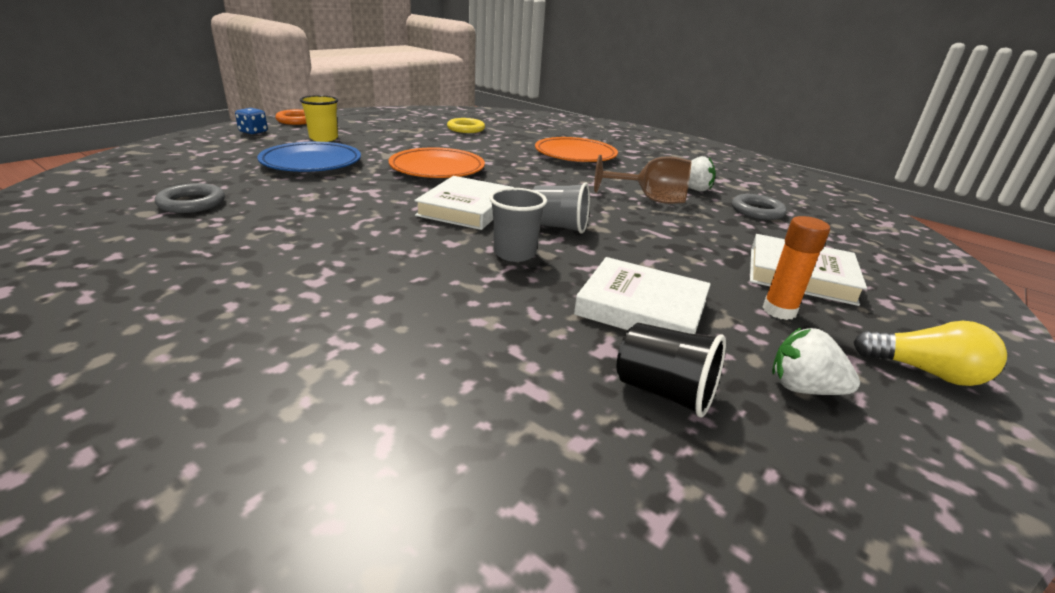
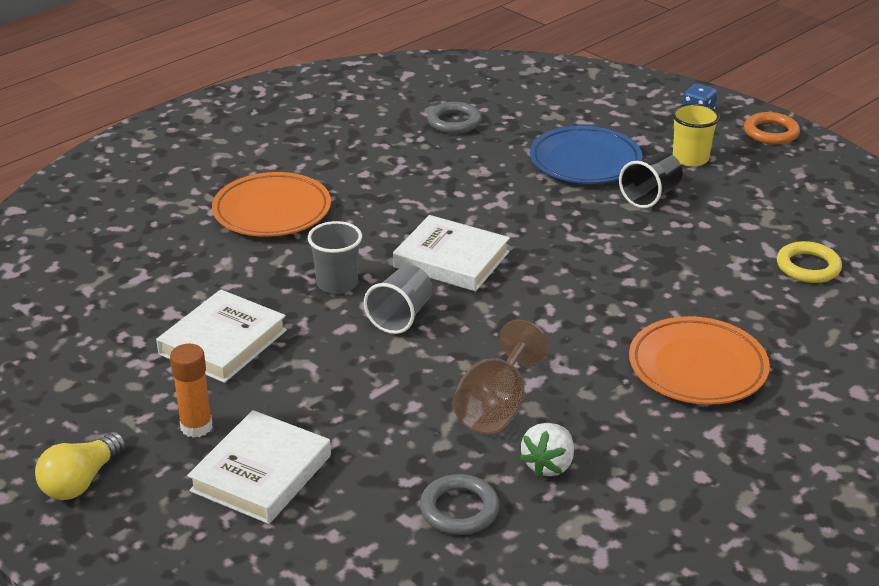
camera: 100 degrees right, 5 degrees up
orange plate [389,147,485,178] -> orange plate moved to [212,172,331,237]
black cup [617,323,726,417] -> black cup moved to [619,152,683,208]
white strawberry [772,327,860,395] -> none

